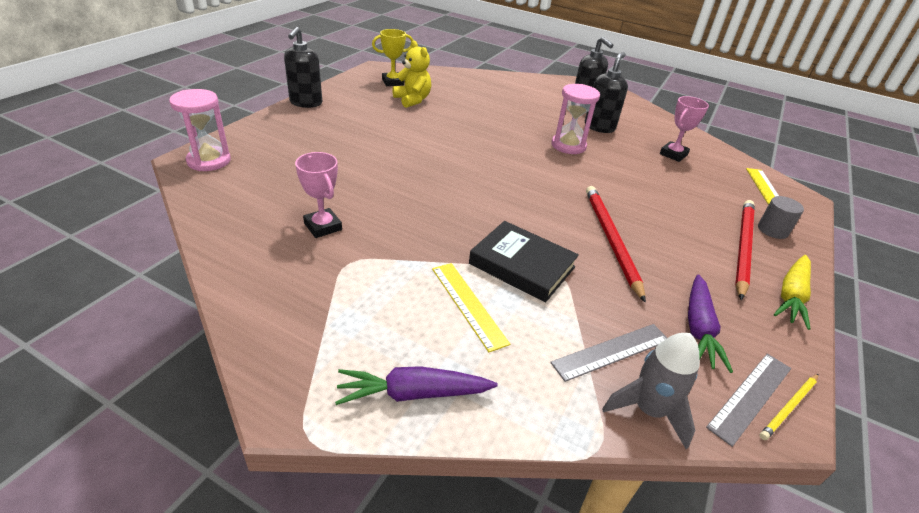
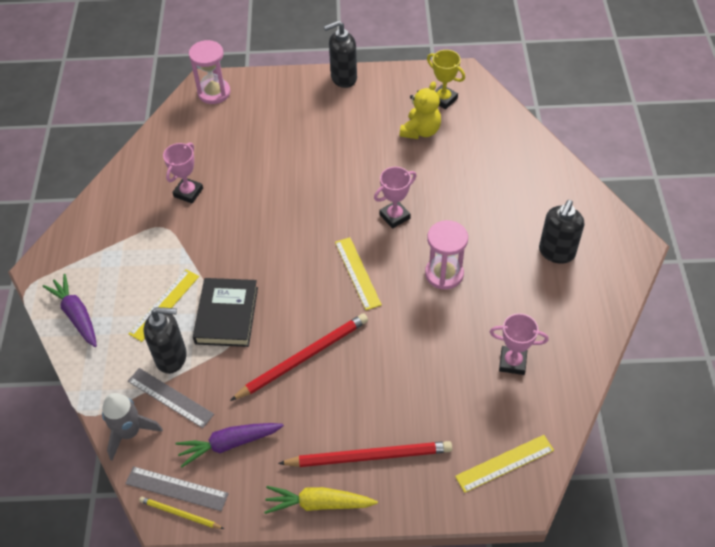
camera: 65 degrees right, 15 degrees up
black soap dispenser [585,52,628,133] -> black soap dispenser moved to [144,307,187,374]
grey cylinder [758,196,804,239] -> none
none -> yellow ruler [335,237,382,310]
none -> pink trophy [374,167,417,229]

